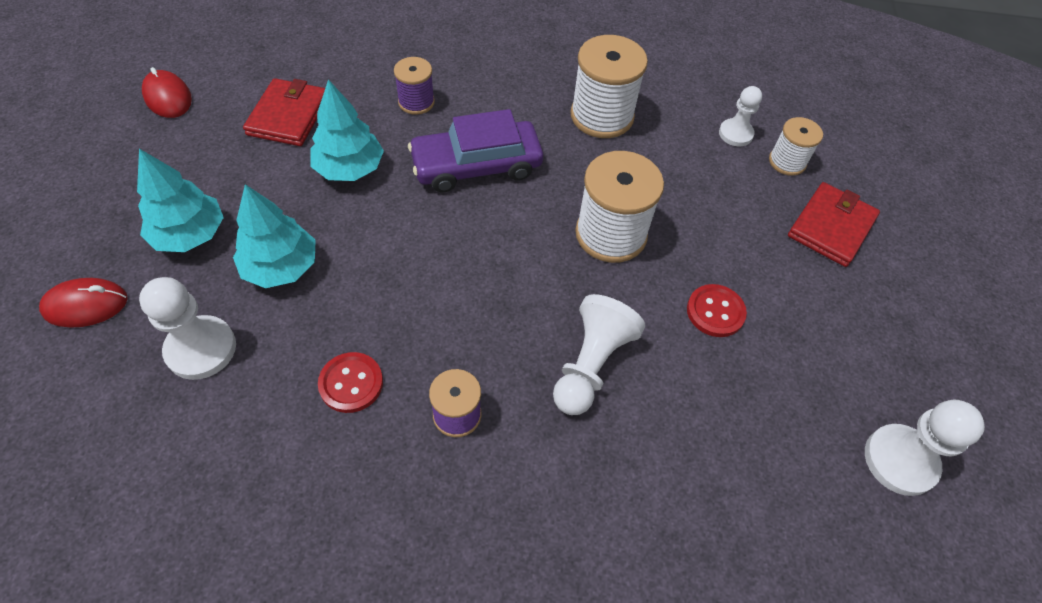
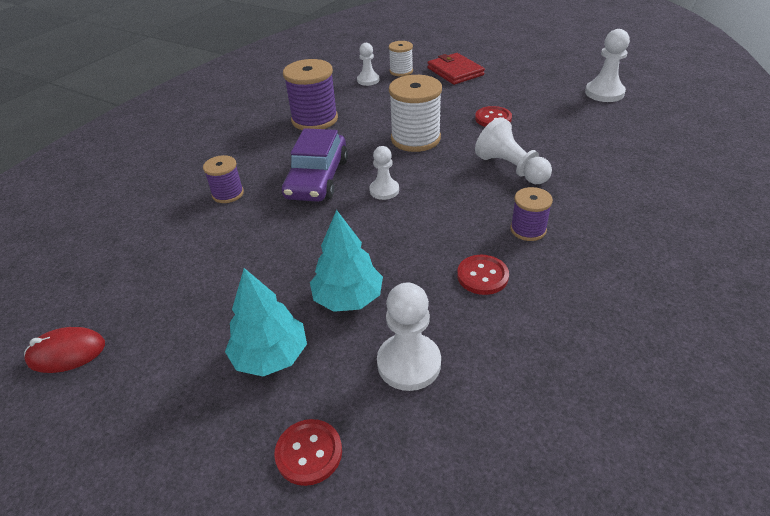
camera: 60 degrees left, 15 degrees down
red mouse [39,278,128,328] -> red button [274,419,342,486]
red wallet [243,78,325,146] -> none
turquoise tree [310,79,384,181] -> none
white spool [570,35,648,138] -> purple spool [283,59,338,130]
none -> white pawn [369,146,399,200]

